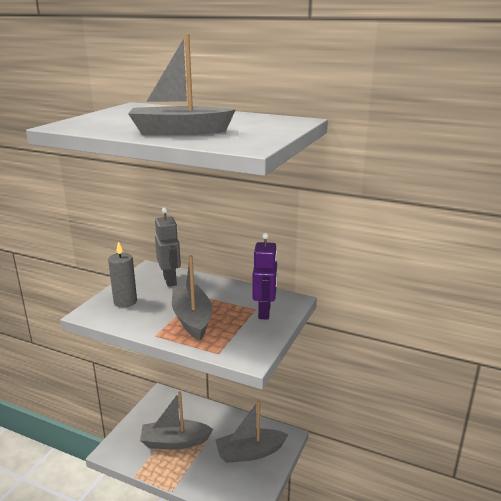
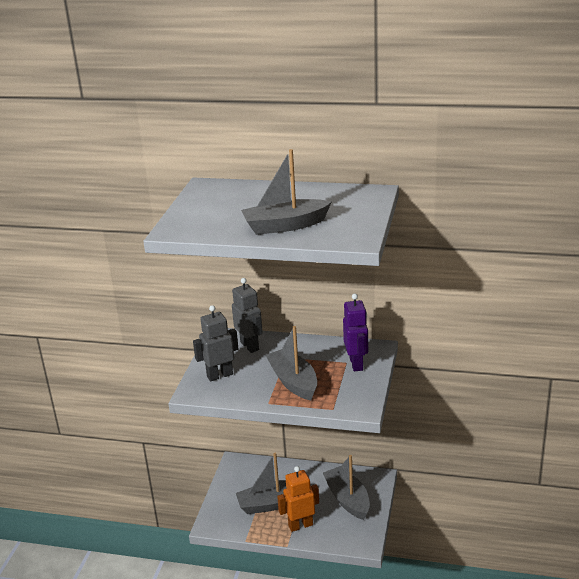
camera: 10 degrees left, 5 degrees up
grey candle [108,241,137,307] -> grey robot [193,305,239,382]
grey boat [215,400,288,463] -> grey boat turned 90 degrees clockwise [323,455,370,520]
none -> orange robot [277,466,319,532]

